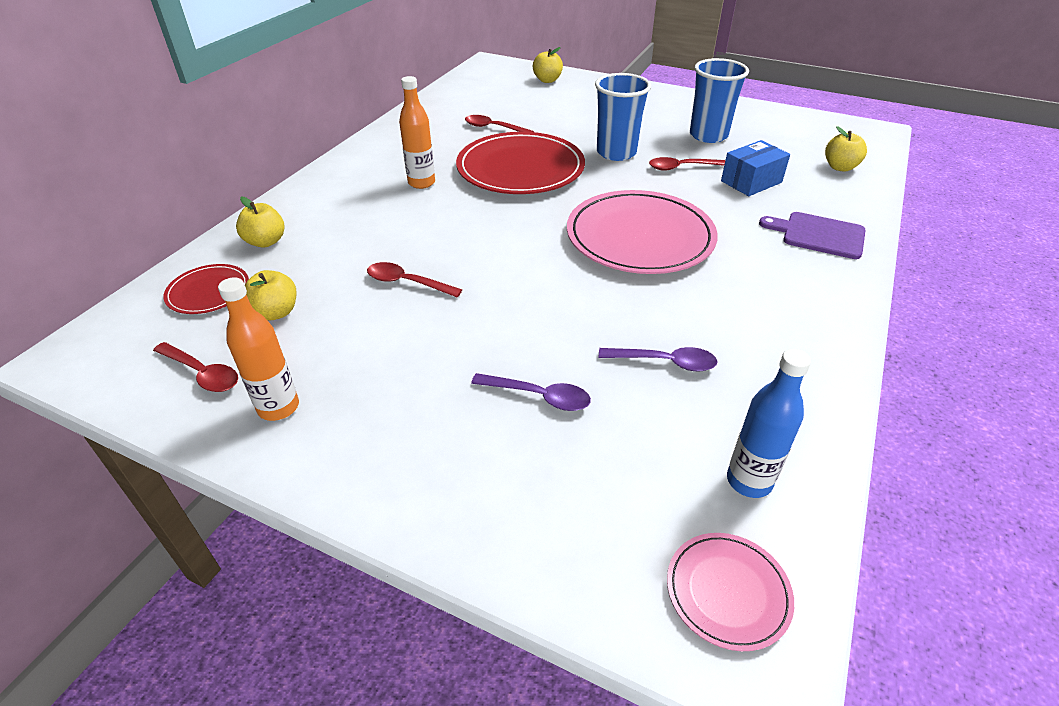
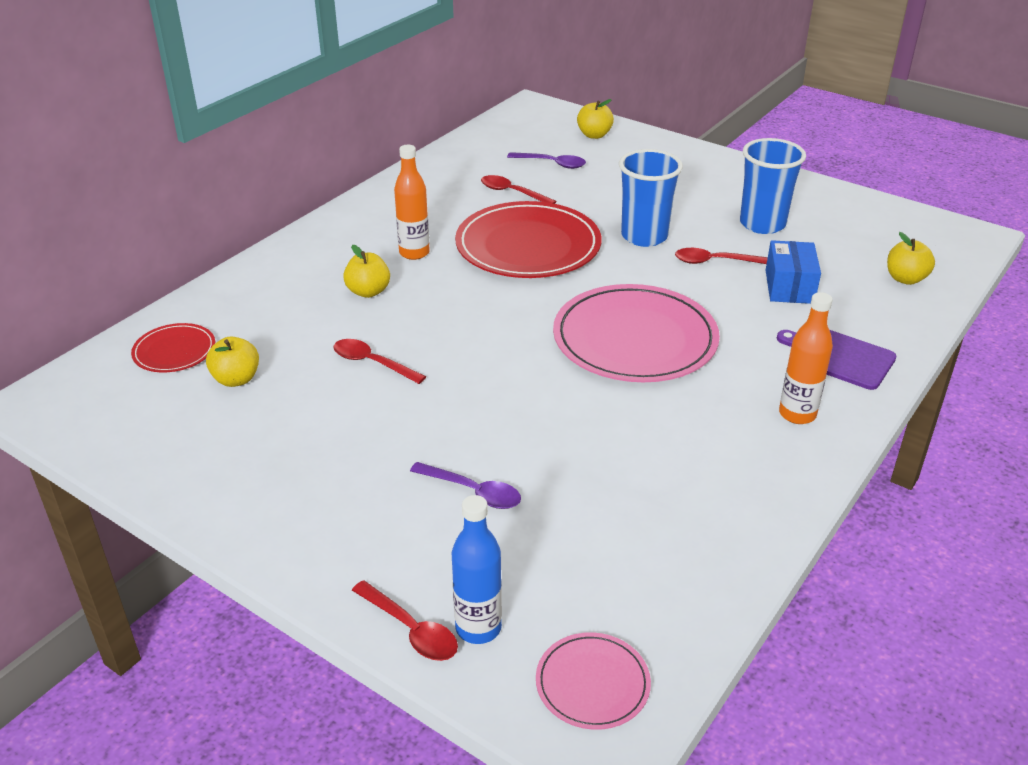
camera: 10 degrees right, 5 degrees down
red spoon [153,342,238,392] -> red spoon moved to [352,580,458,661]
orange bottle [218,277,299,421] -> orange bottle moved to [779,292,833,424]
yellow apple [236,197,285,248] -> yellow apple moved to [343,245,390,298]
purple spoon [599,347,718,372] -> purple spoon moved to [507,152,586,169]
blue box [721,140,790,196] -> blue box turned 60 degrees counterclockwise [766,240,821,304]
blue bottle [727,349,811,498] -> blue bottle moved to [452,495,502,644]

